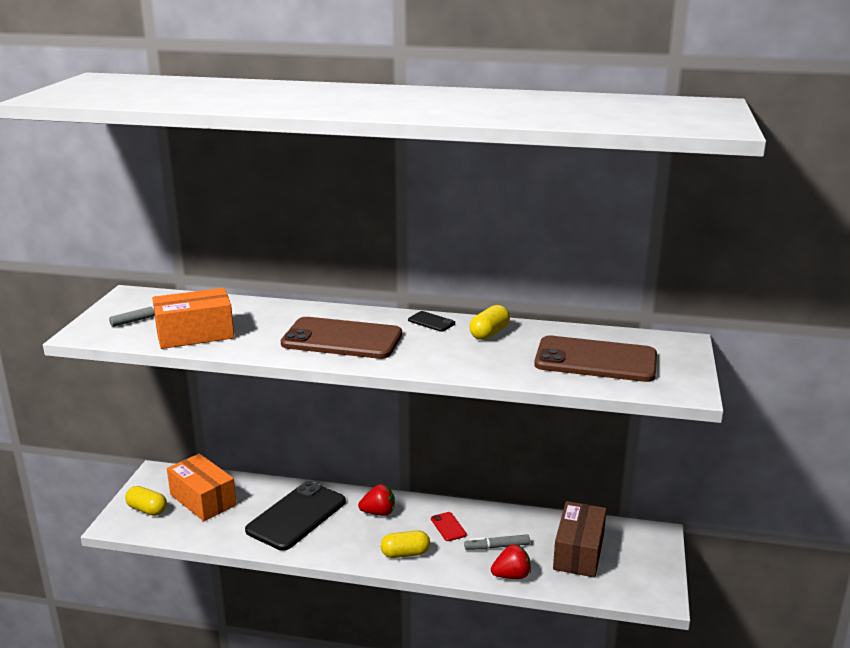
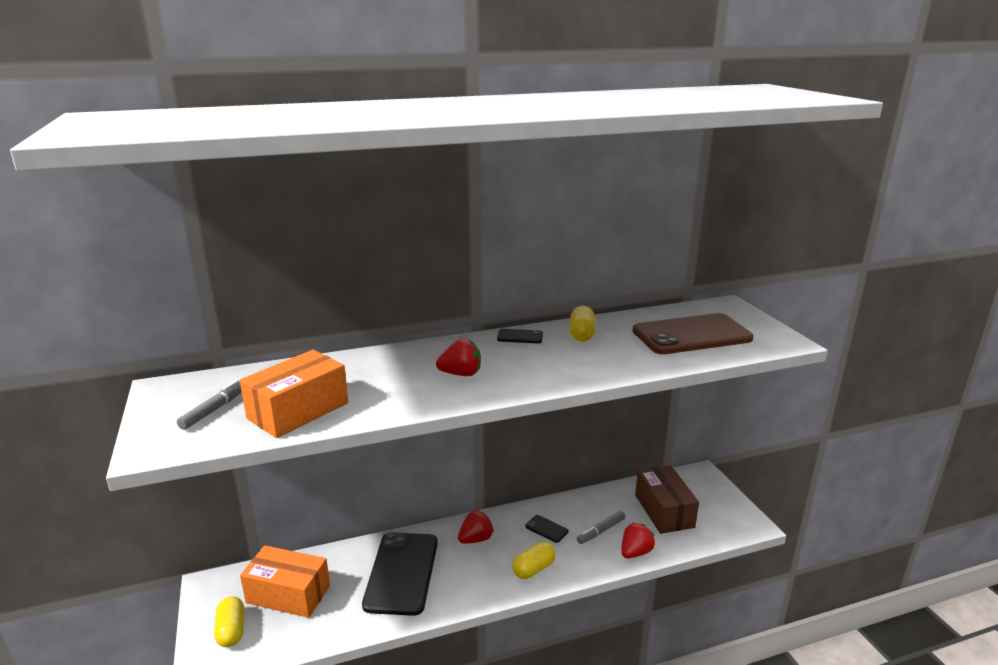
camera: 30 degrees left, 0 degrees up
yellow capsule [125,486,167,516] -> yellow capsule turned 75 degrees clockwise [214,596,244,647]
brown phone [281,317,402,359] -> red strawberry [436,338,481,376]
red phone [431,512,467,541] -> black phone [526,515,568,543]

